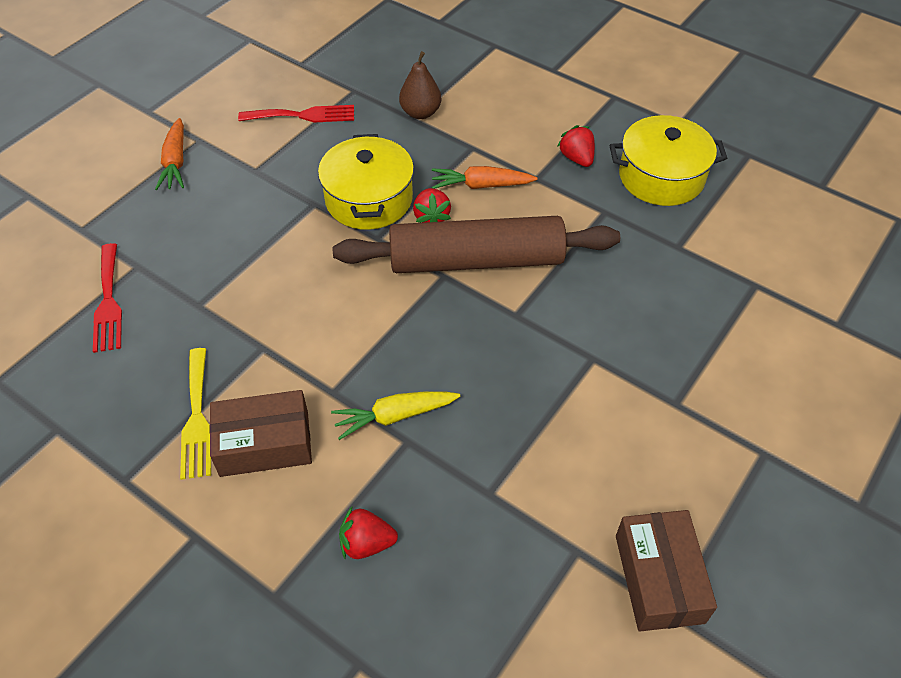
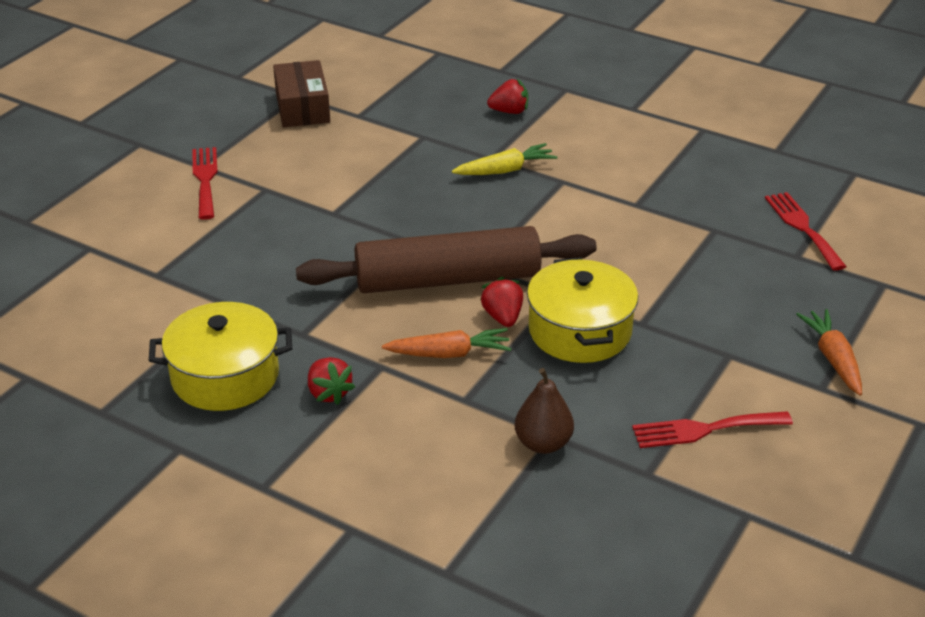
camera: 175 degrees right, 15 degrees down
yellow fork [180,348,211,480] -> none
brown box [209,390,312,477] -> none
none -> red fork [192,147,217,220]

